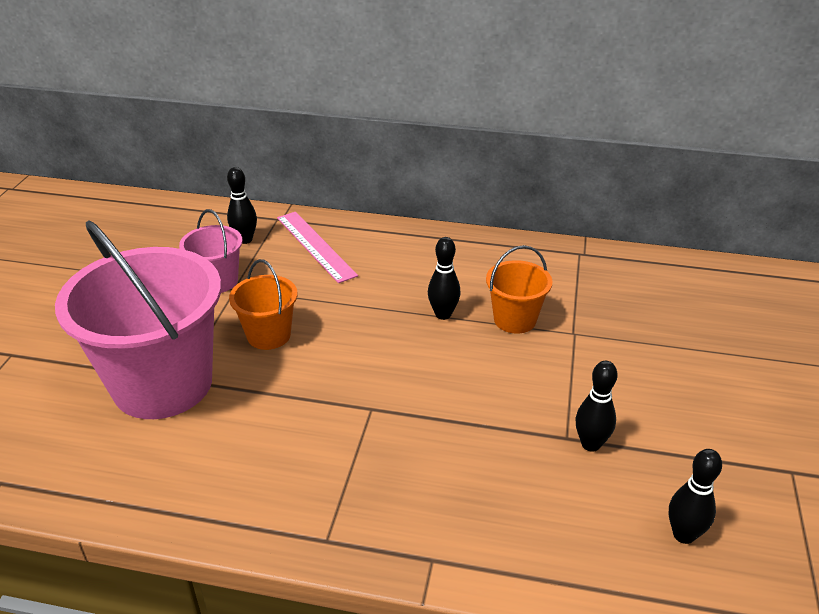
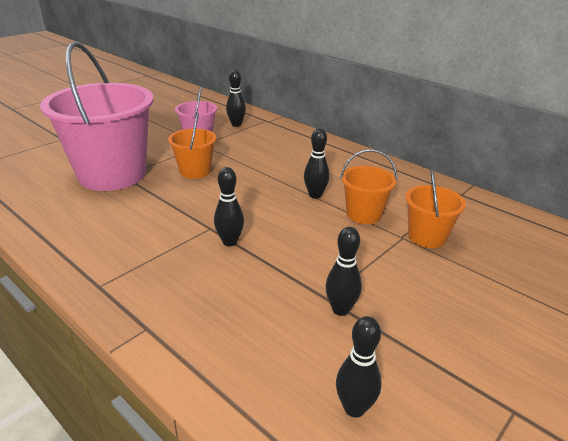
camera: 30 degrees right, 5 degrees down
pink ruler [277,212,358,283] -> none
none -> black bowling pin [214,167,244,246]
none -> orange bucket [405,169,466,248]

